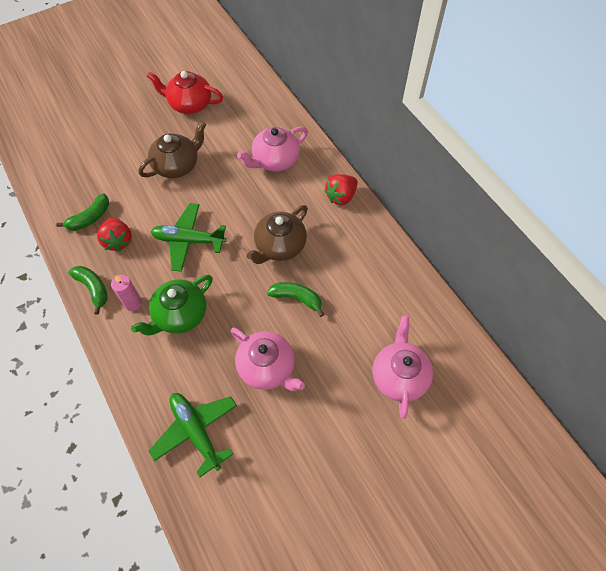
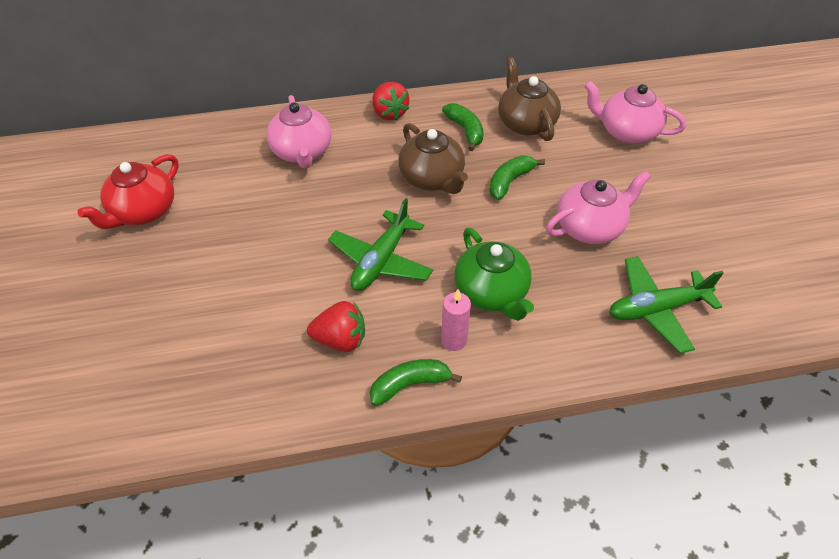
camera: 70 degrees left, 10 degrees down
green banana [56,193,109,231] -> green banana moved to [442,103,484,151]
brown teapot [139,121,206,178] -> brown teapot moved to [498,57,561,141]

